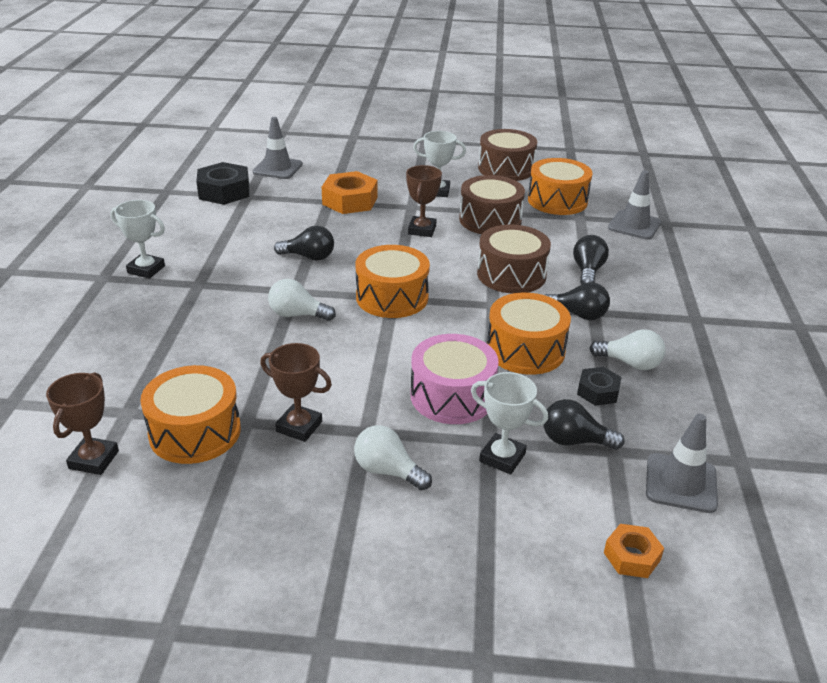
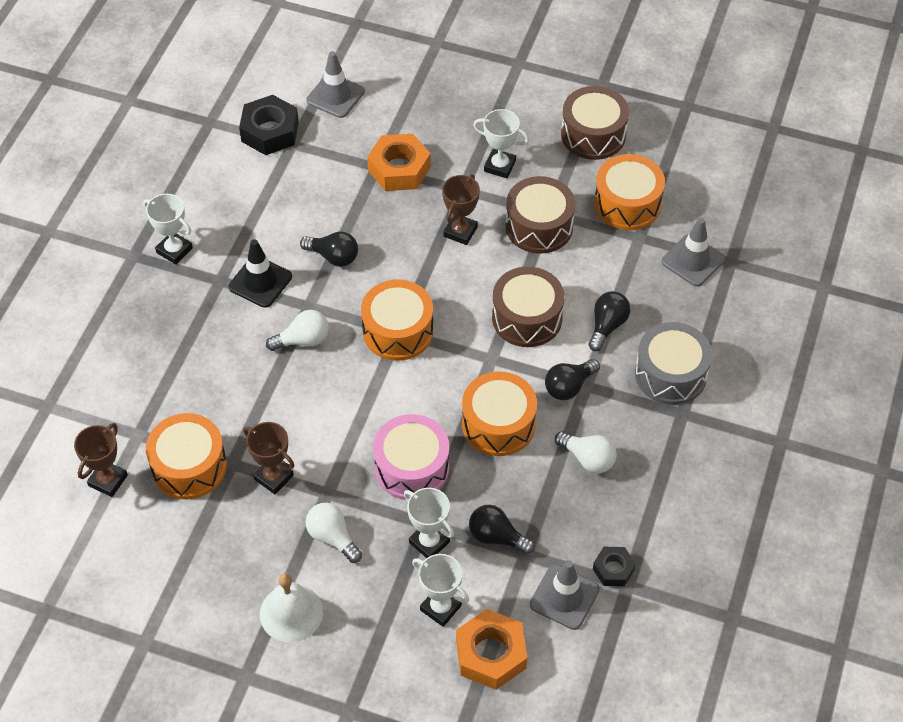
camera: 15 degrees right, 20 degrees up
white light bulb [268,279,336,321] -> white light bulb turned 135 degrees clockwise [266,310,329,351]
black light bulb [545,282,610,320] -> black light bulb turned 105 degrees clockwise [545,359,600,400]
black nut [577,367,622,406] -> black nut moved to [593,547,636,586]
orange nut [604,524,664,578] -> orange nut [456,609,527,690], size x1.76
none -> black traffic cone [229,239,292,308]
none -> white bell [260,573,323,642]
none -> white trophy [412,554,469,627]
none -> grey drum [635,322,712,405]

